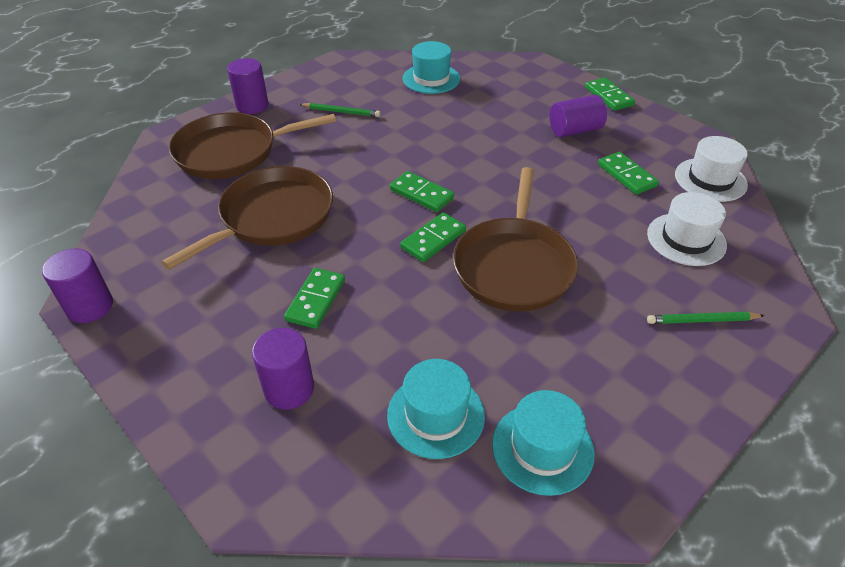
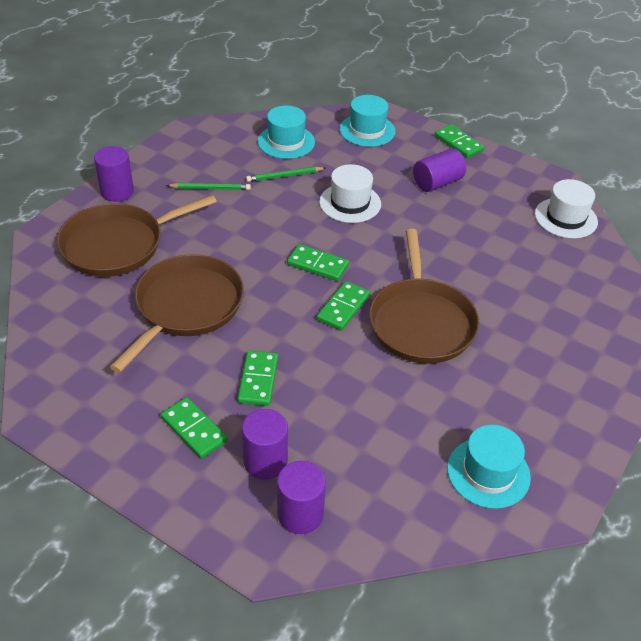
camera: 15 degrees left, 0 degrees up
purple cylinder [42,249,113,323] -> purple cylinder moved to [277,461,326,534]
turquoise hat [387,359,485,459] -> turquoise hat moved to [339,95,396,147]
green domino [598,152,659,195] -> green domino moved to [161,397,228,459]
white hat [647,192,727,266] -> white hat moved to [319,164,381,223]
green pencil [647,312,765,324] -> green pencil moved to [246,167,326,182]

